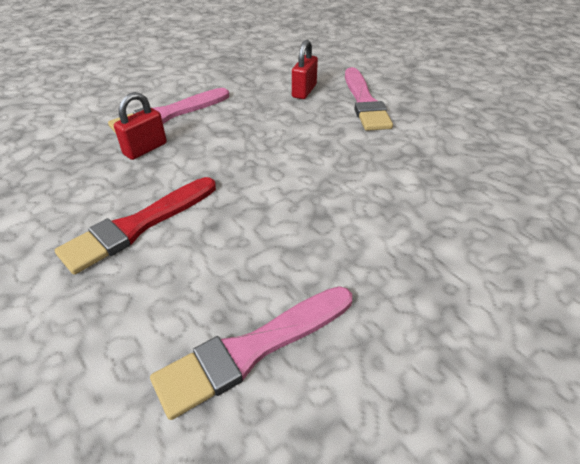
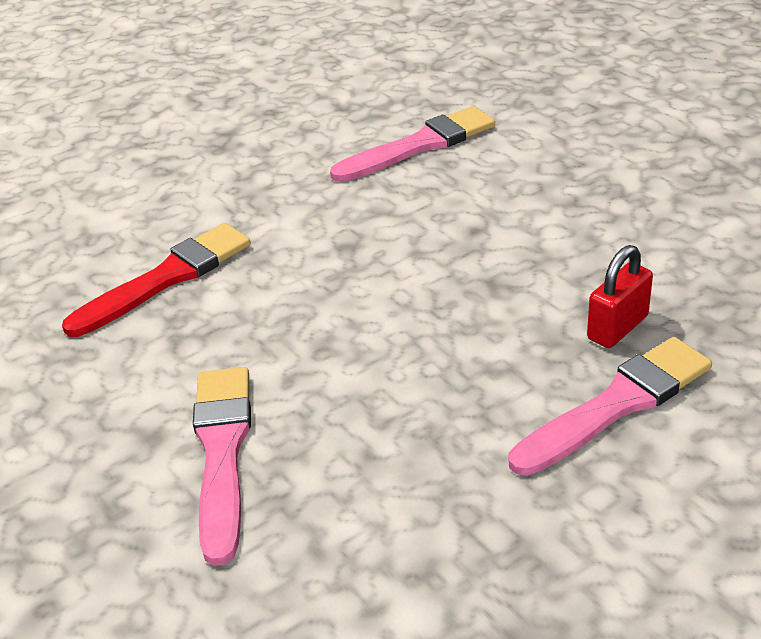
camera: 175 degrees left, 5 degrees down
red brush [55,177,216,275] -> red brush moved to [62,223,251,337]
red padlock [292,40,318,99] -> none

